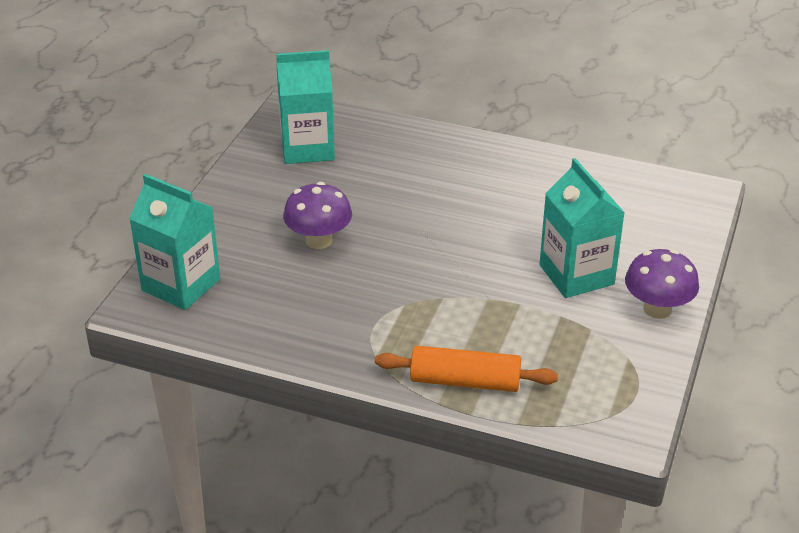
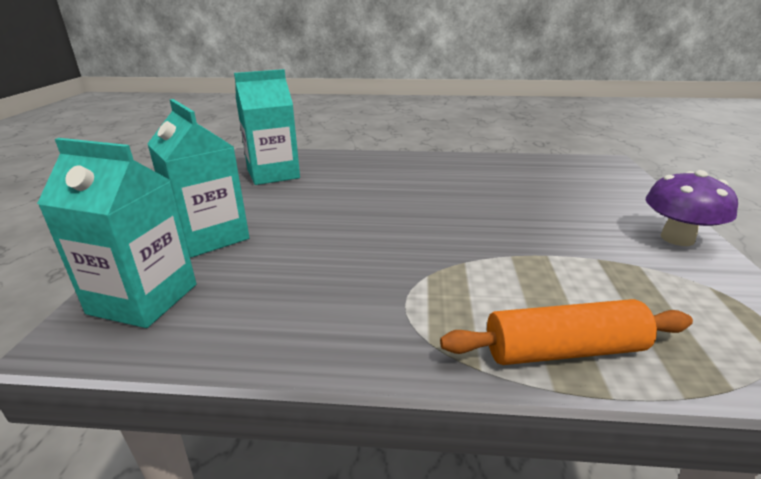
camera: 15 degrees left, 10 degrees down
purple mushroom [283,182,352,249] -> none
turquoise carton [539,158,625,298] -> turquoise carton moved to [147,99,250,258]

